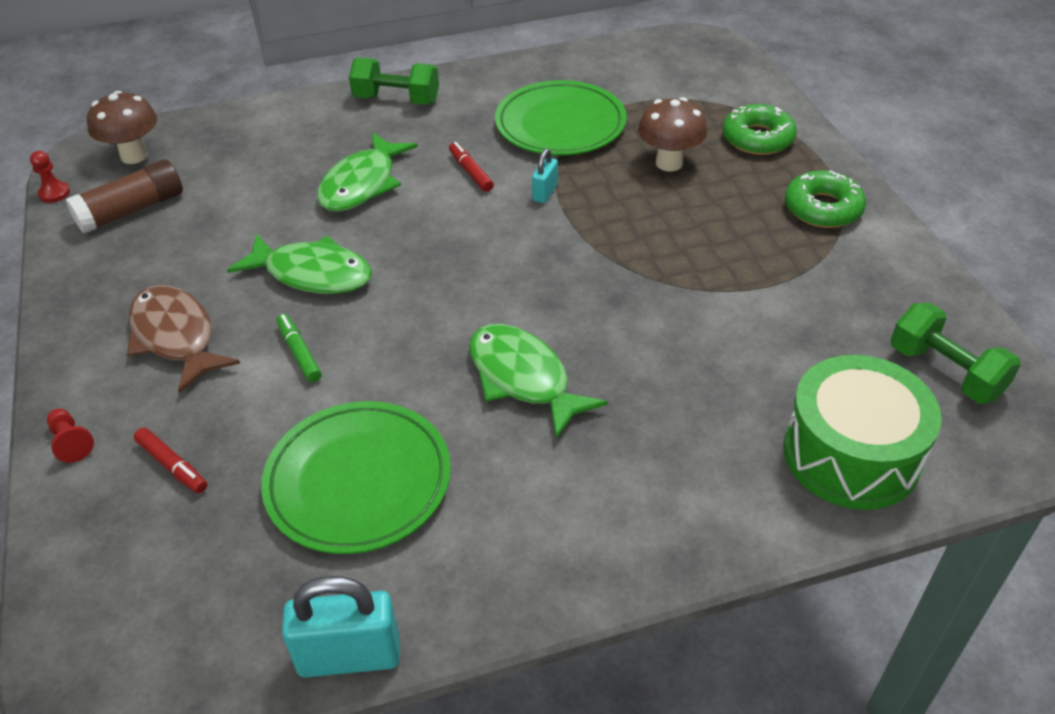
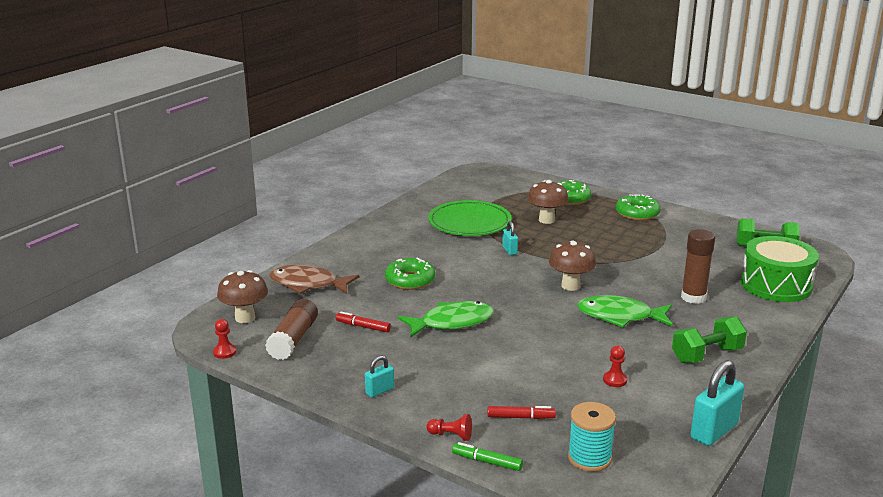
camera: 40 degrees left, 20 degrees down
brown fish [127,285,240,393] -> brown fish moved to [269,265,359,294]
green plate [261,401,451,554] -> red pawn [603,346,627,387]
green marker [276,314,322,382] -> green marker moved to [452,442,523,471]
green fish [317,132,418,212] -> green donut [385,258,436,290]
green dumbbell [349,58,439,105] -> green dumbbell moved to [672,317,747,363]
red marker [449,142,494,192] -> red marker moved to [335,312,391,333]
none -> turquoise padlock [365,356,394,397]
none -> brown mushroom [549,240,596,291]
none -> turquoise spool [568,402,616,472]
none -> brown glue stick [681,229,715,304]

